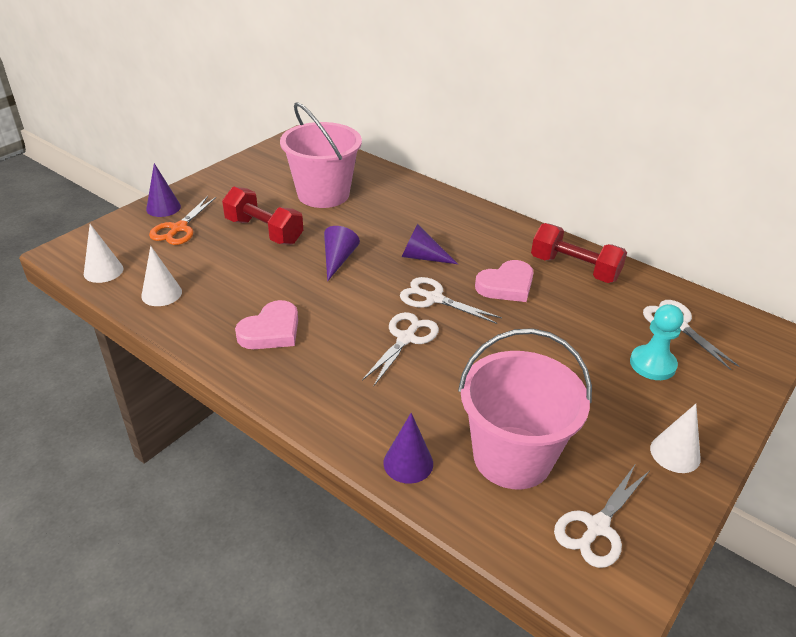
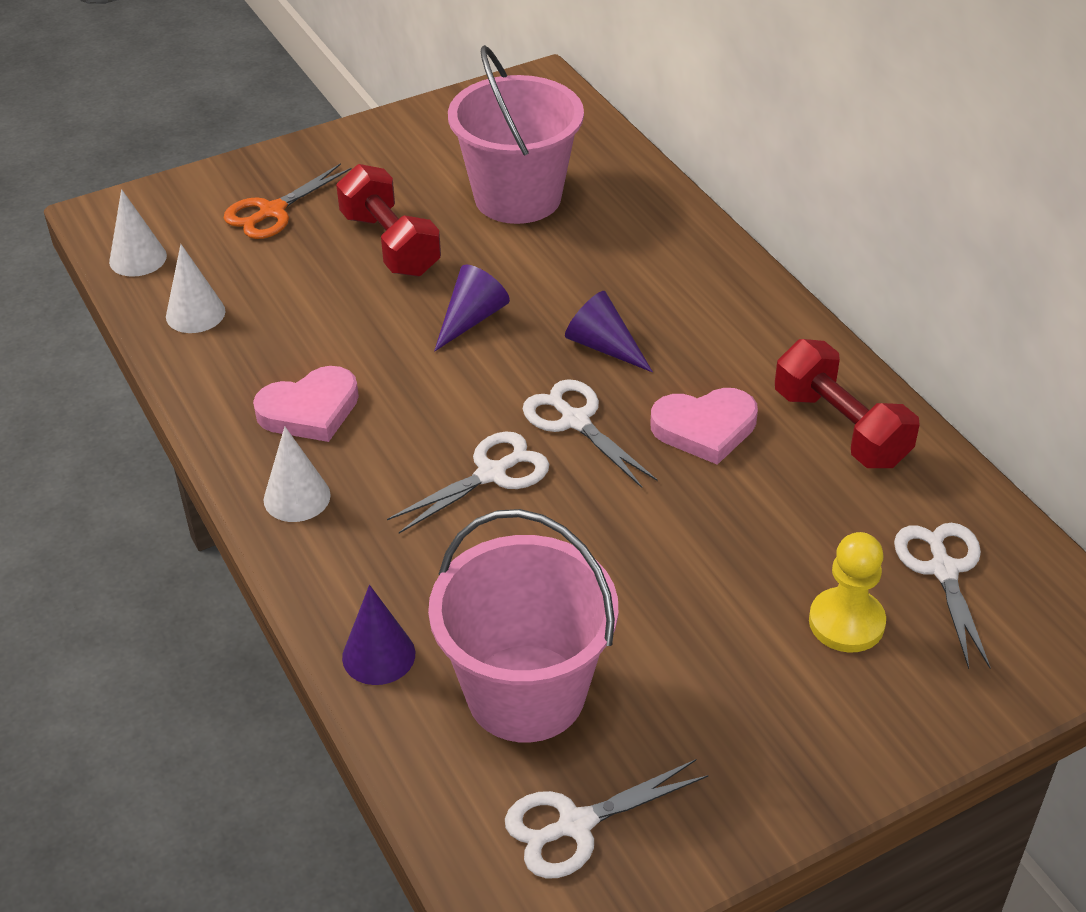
camera: 25 degrees right, 5 degrees up
purple cone [146,163,181,217] -> none
turquoise pawn [630,304,683,380] -> yellow pawn [809,532,886,652]
white cone [650,404,701,473] -> white cone moved to [264,426,331,522]

